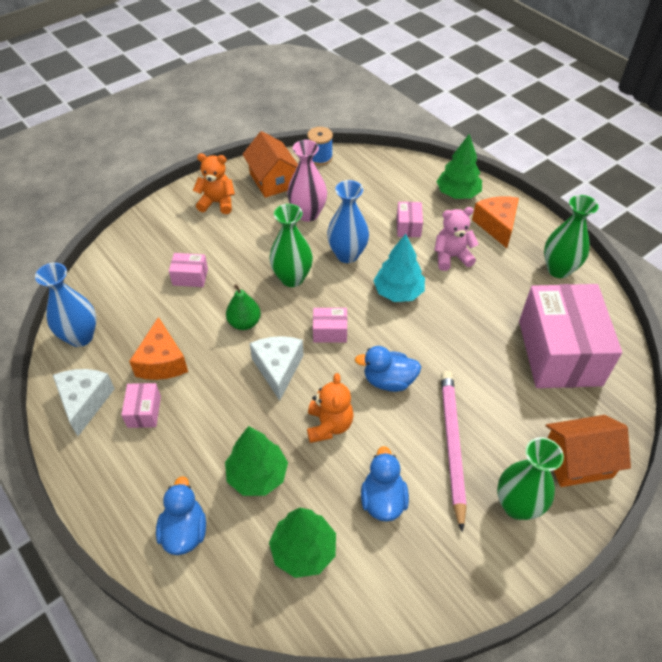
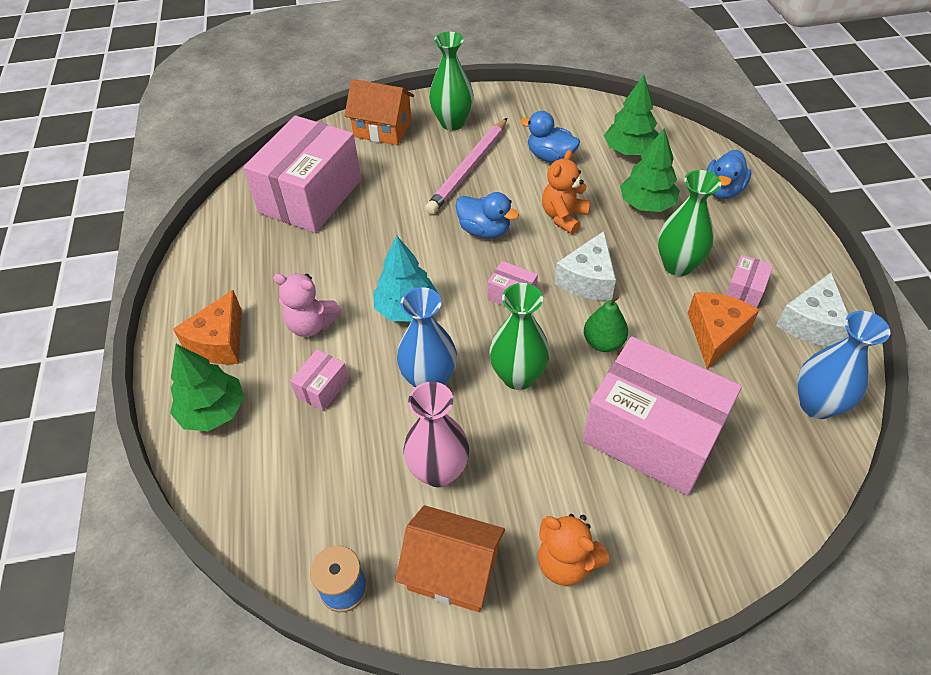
camera: 150 degrees left, 0 degrees up
pink box [169,253,208,287] -> pink box [583,336,742,495], size x2.44
orange house [242,131,298,198] -> orange house turned 75 degrees counterclockwise [396,505,505,612]
blue duck [361,446,409,522] -> blue duck turned 90 degrees clockwise [520,111,580,163]
green vase [544,195,598,278] -> green vase moved to [658,170,721,276]

